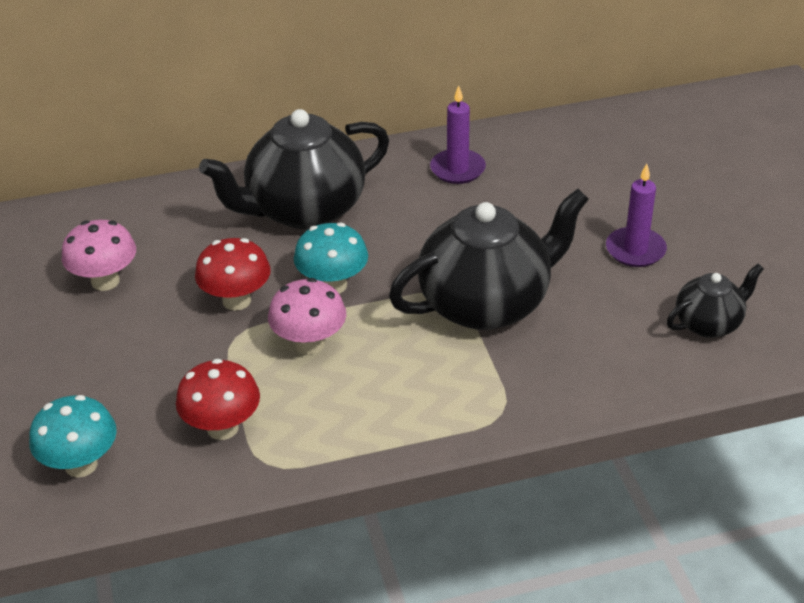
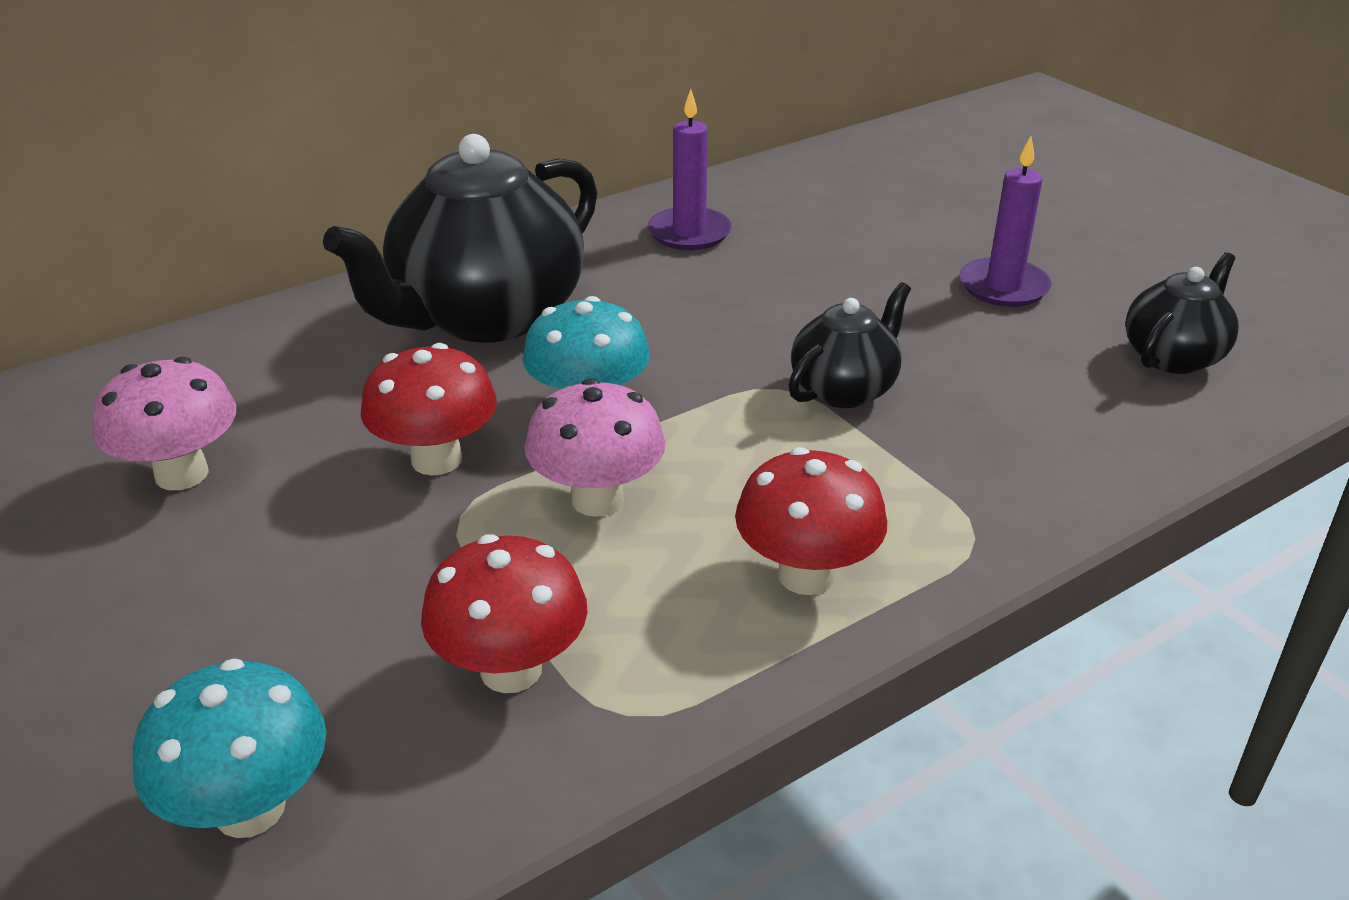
camera: 20 degrees left, 5 degrees down
black teapot [389,189,589,330] -> black teapot [788,282,911,408], size x0.51
none -> red mushroom [735,447,887,595]

